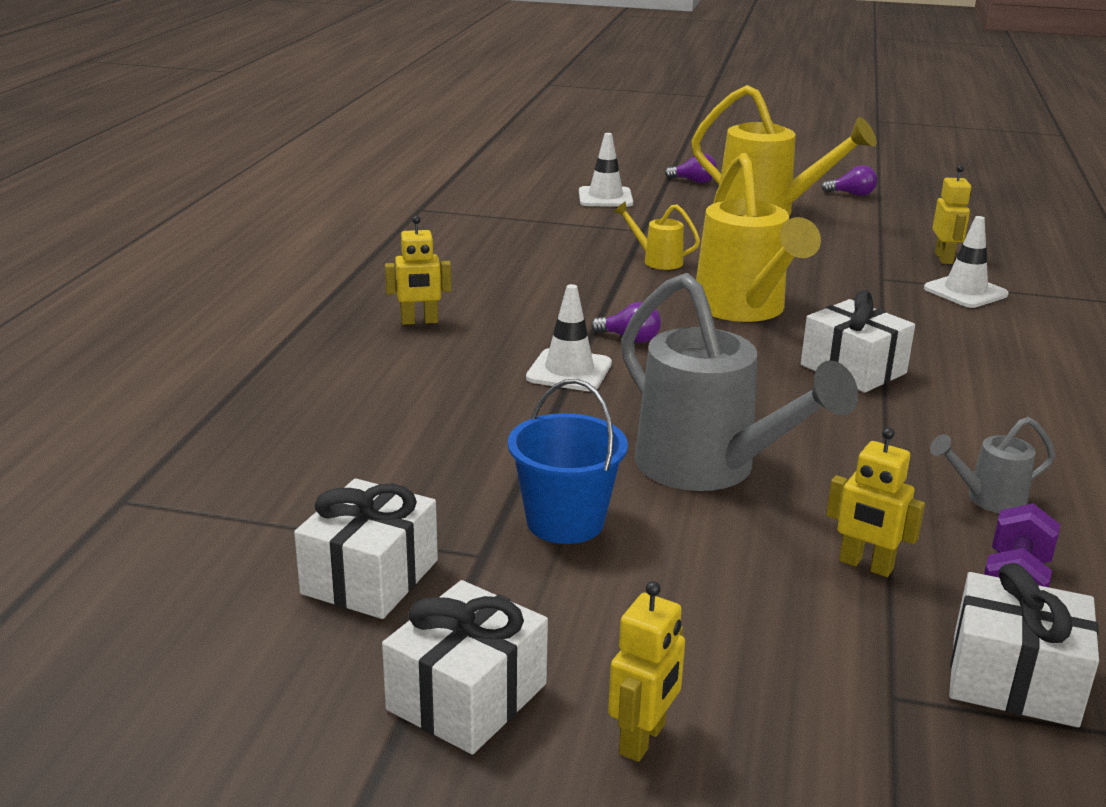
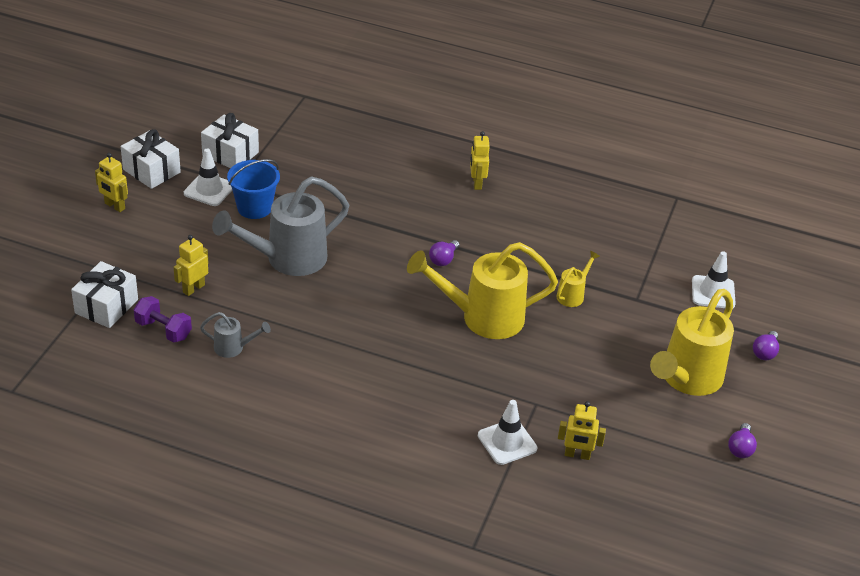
camera: 95 degrees right, 15 degrees up
white traffic cone [526,284,612,391] -> white traffic cone moved to [184,149,232,206]
white gift [801,290,915,393] -> none
grey watering can [930,417,1055,513] -> grey watering can turned 105 degrees clockwise [200,312,271,358]

